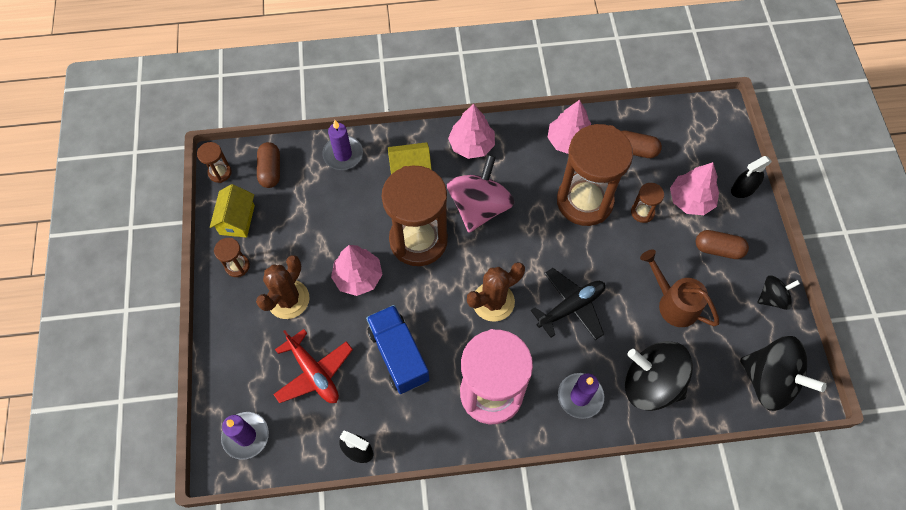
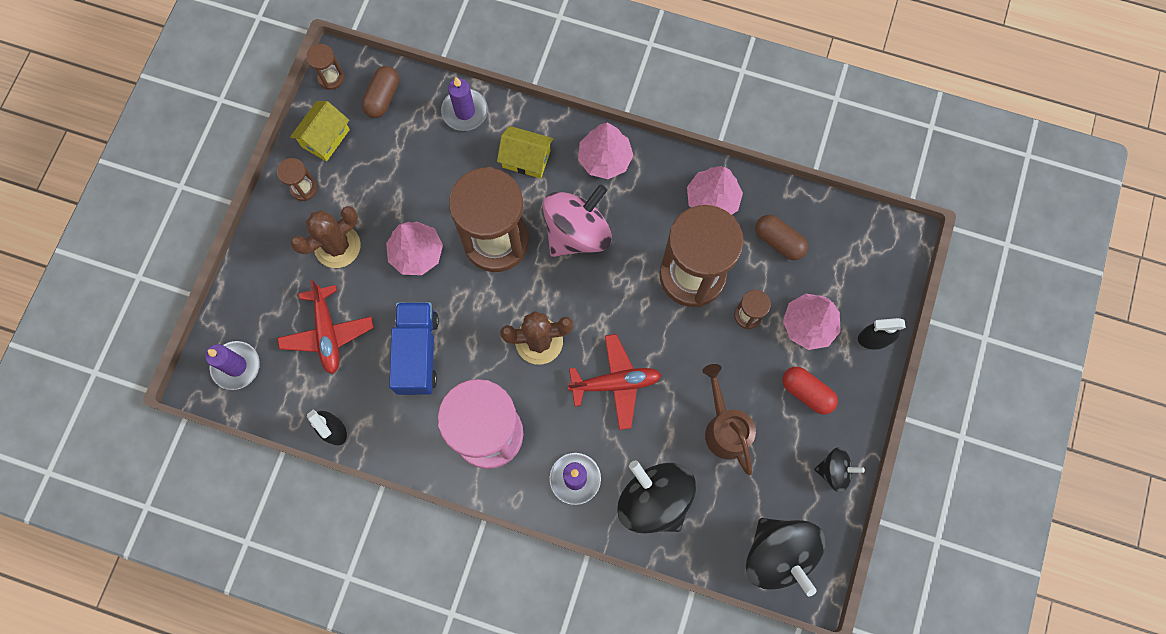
camera: 25 degrees right, 10 degrees up
black plane [531,268,605,340] -> red plane [568,334,661,430]
brown capsule [696,230,749,259] -> red capsule [782,367,838,415]

